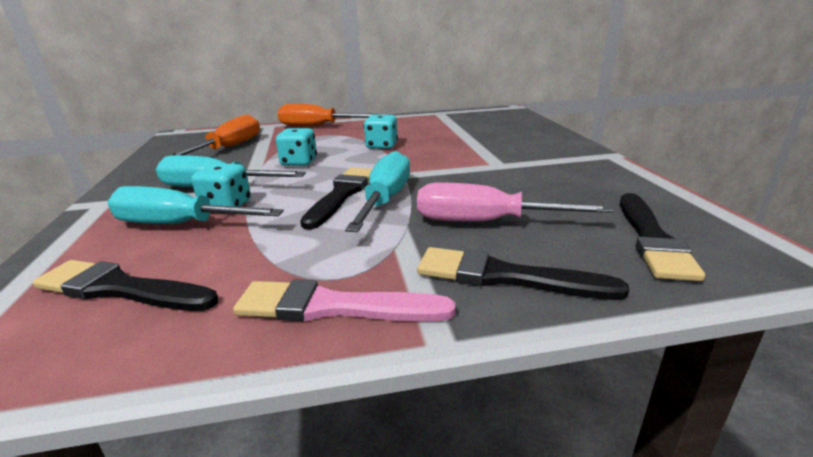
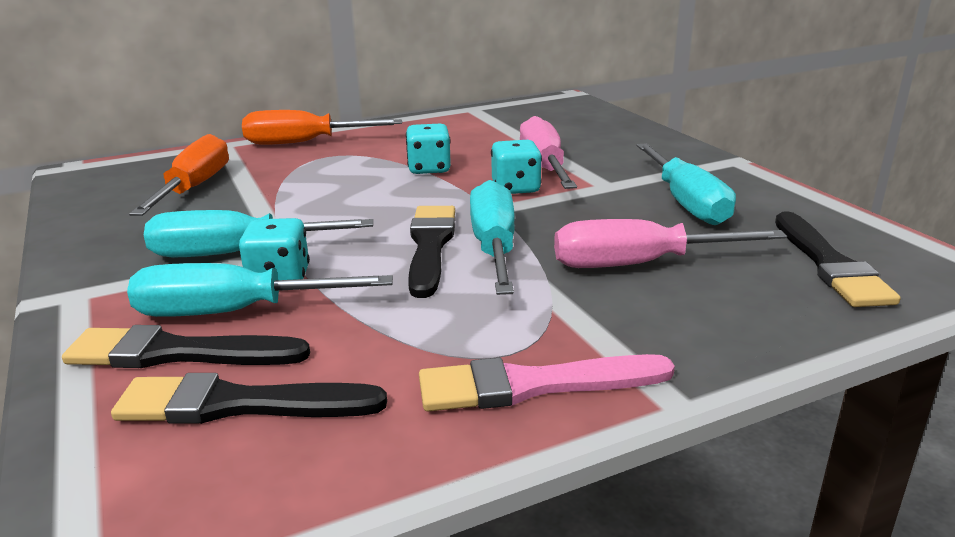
camera: 15 degrees left, 0 degrees up
turquoise dice [276,128,317,166] -> turquoise dice moved to [491,140,542,194]
black brush [417,247,629,300] -> black brush moved to [62,325,310,368]
none -> pink screwdriver [520,116,577,189]
none -> turquoise screwdriver [636,143,736,225]

